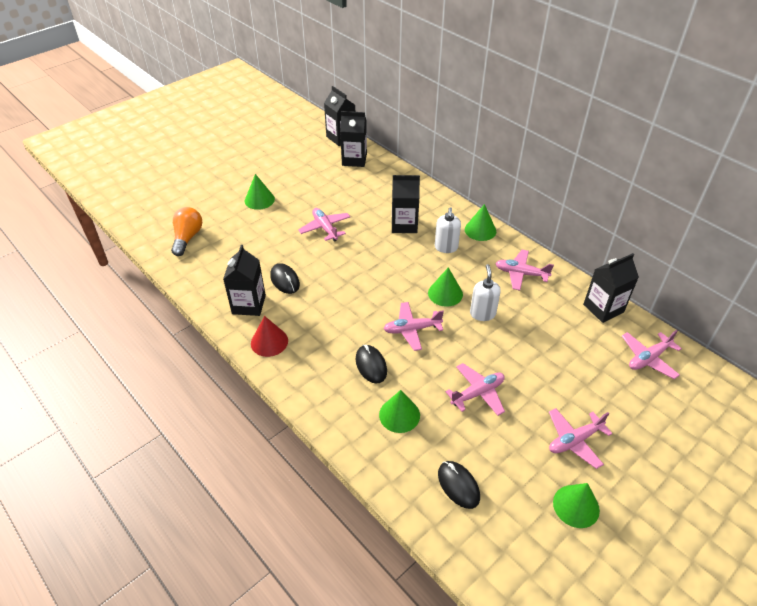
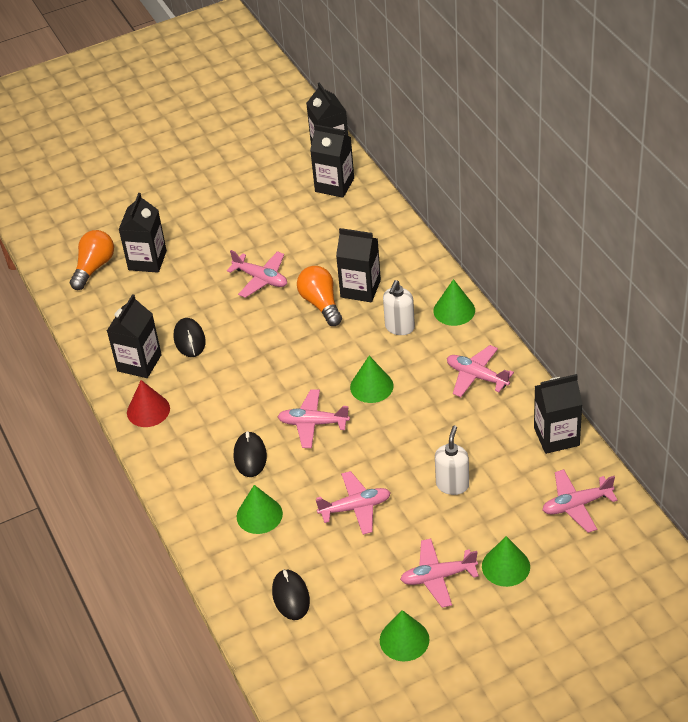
camera: 20 degrees right, 0 degrees up
green cone [245,174,275,210] -> green cone moved to [482,536,530,587]
pink plane [298,208,350,242] -> pink plane turned 135 degrees clockwise [227,250,287,298]
white soap dispenser [470,264,501,321] -> white soap dispenser moved to [435,426,469,495]
none -> black carton [119,193,167,273]
none -> orange light bulb [297,266,342,326]

